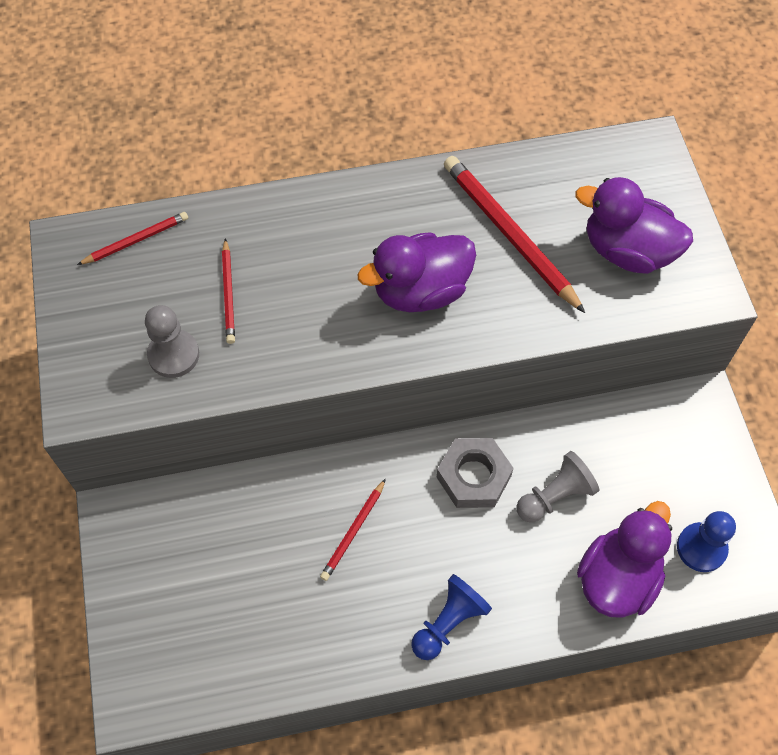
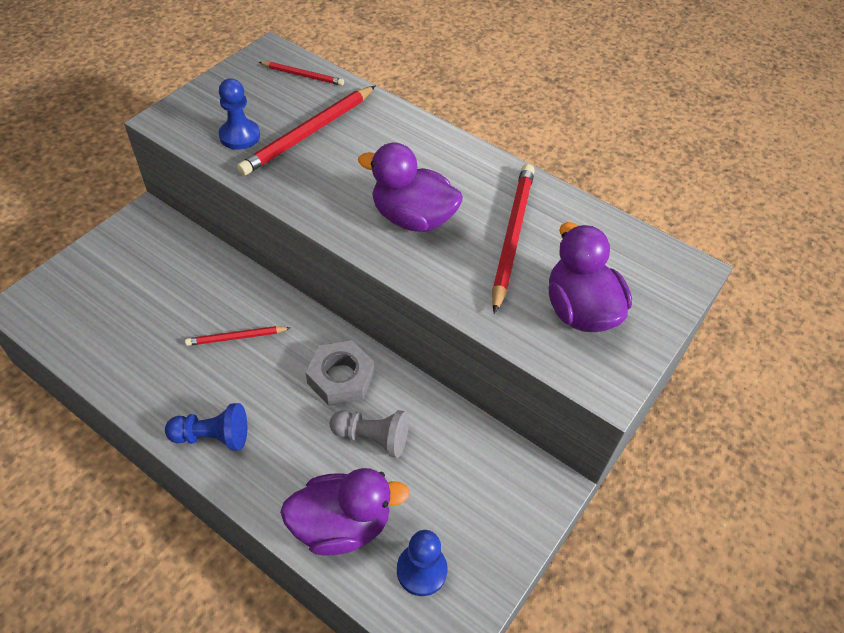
camera: 45 degrees right, 10 degrees down
grey pawn [145,305,199,378] -> blue pawn [219,78,260,150]
red pencil [222,238,235,344] -> red pencil [237,86,375,176], size x1.86

